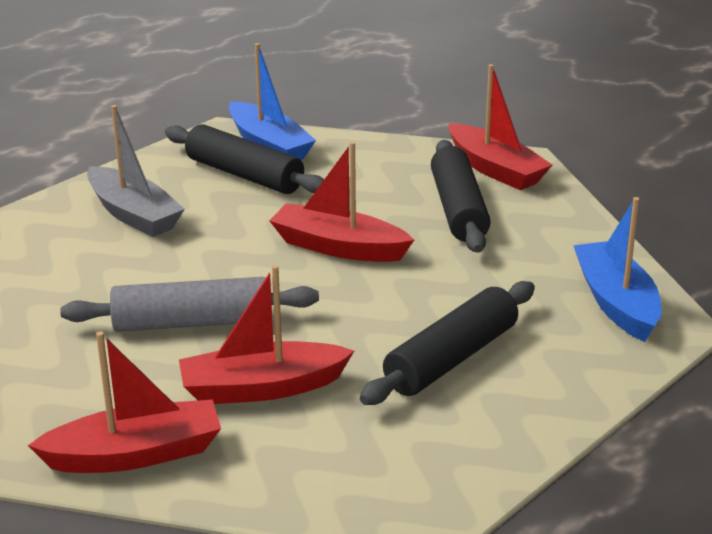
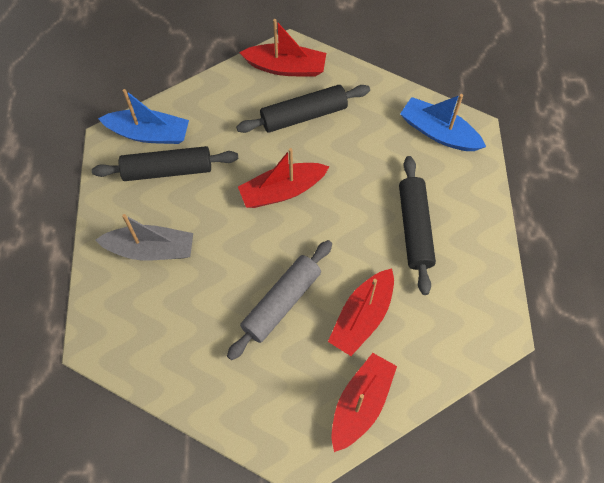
camera: 45 degrees left, 35 degrees up
black rolling pin [431,140,491,253] -> black rolling pin turned 60 degrees counterclockwise [236,85,370,133]

